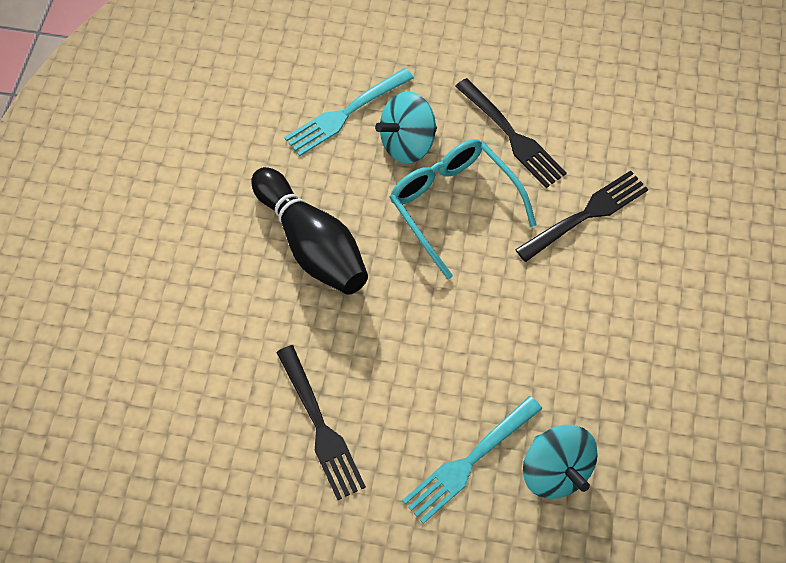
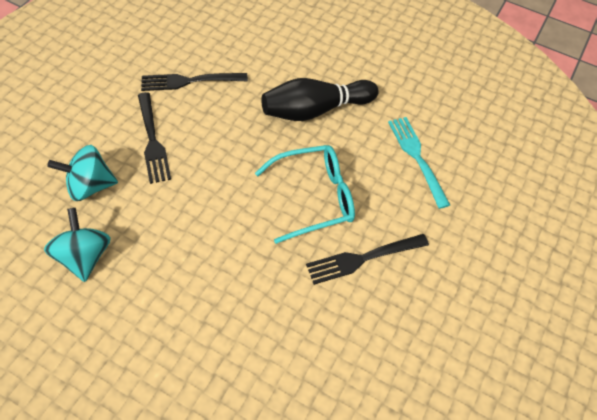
camera: 105 degrees right, 5 degrees down
turquoise spinning top [375,91,437,164] -> turquoise spinning top moved to [44,208,111,282]
turquoise fork [402,396,543,524] -> none
black fork [515,170,648,262] -> black fork moved to [138,92,171,184]

